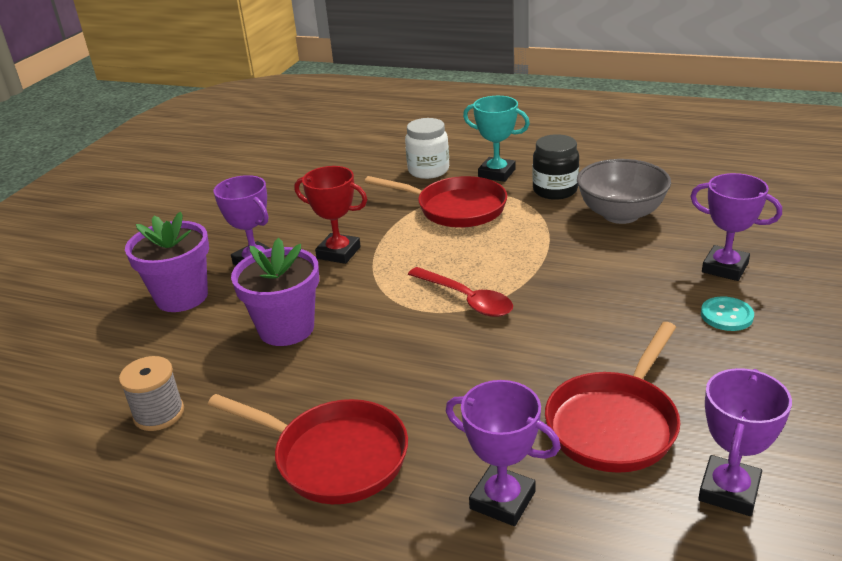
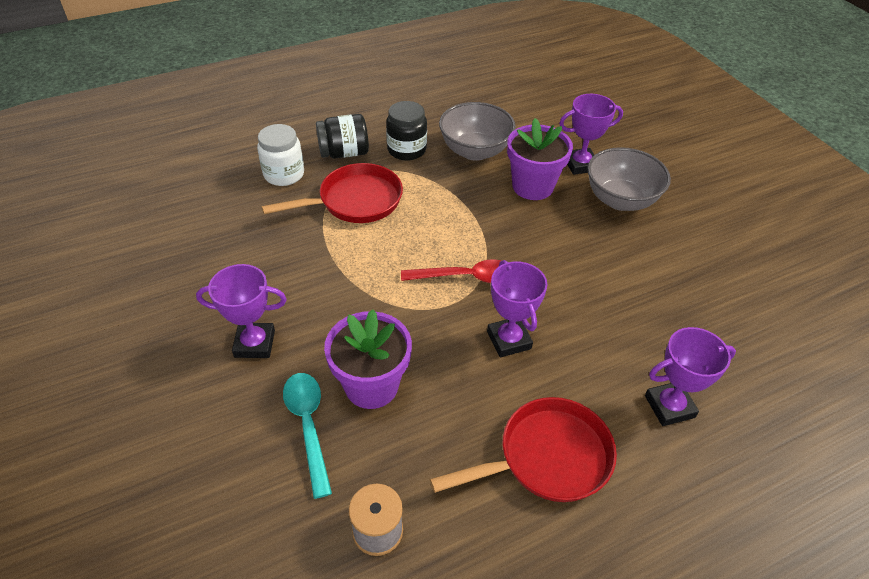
camera: 50 degrees left, 15 degrees up
purple flower pot [125,212,209,312] -> purple flower pot moved to [507,118,573,200]
red trophy [295,166,367,264] -> none
turquoise trophy [463,96,530,182] -> black jar [316,114,369,158]
red pan [545,322,680,473] -> none
purple trophy [698,368,792,516] -> purple trophy moved to [487,260,547,357]
turquoise button [701,297,754,331] -> grey bowl [587,147,671,211]
none -> turquoise spoon [283,373,332,499]

